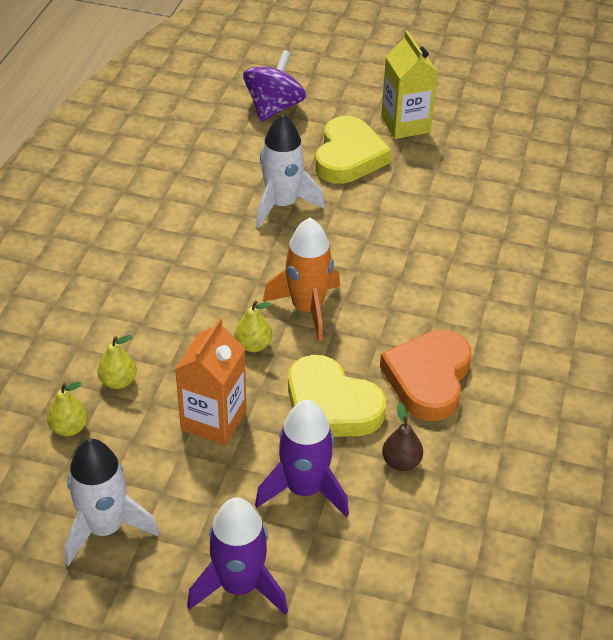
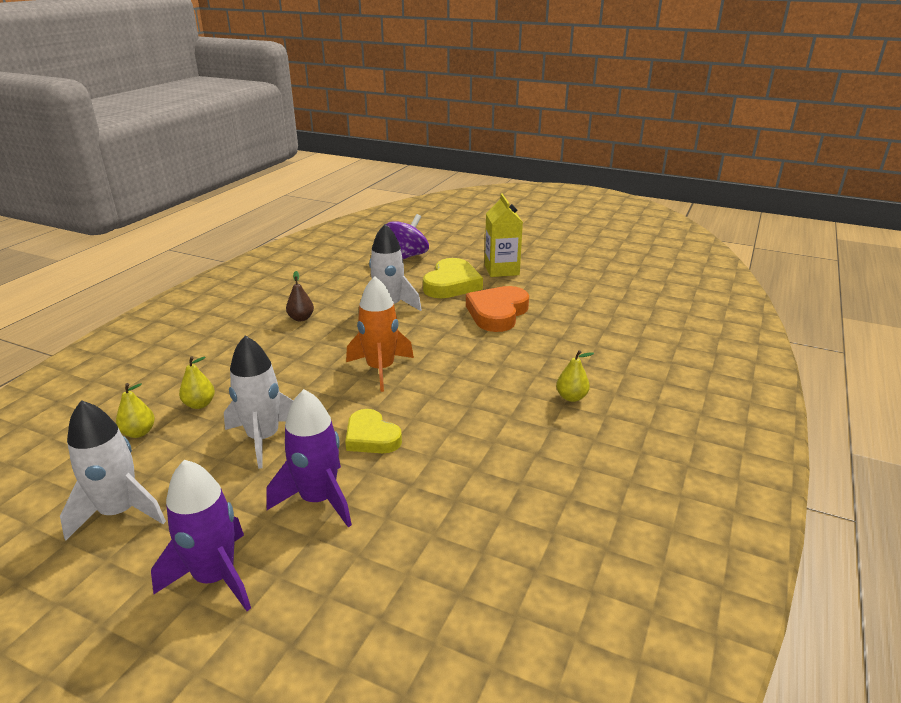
camera: 10 degrees right, 15 degrees down
orange carton [175,318,246,446] -> white rocket [224,335,293,469]
yellow pear [235,301,272,352] -> yellow pear moved to [556,350,594,402]
yellow heart [288,355,386,437] -> yellow heart [345,409,402,453], size x0.65
orange heart [380,330,471,421] -> orange heart moved to [466,286,529,332]
brown pear [382,403,423,471] -> brown pear moved to [286,271,314,321]

